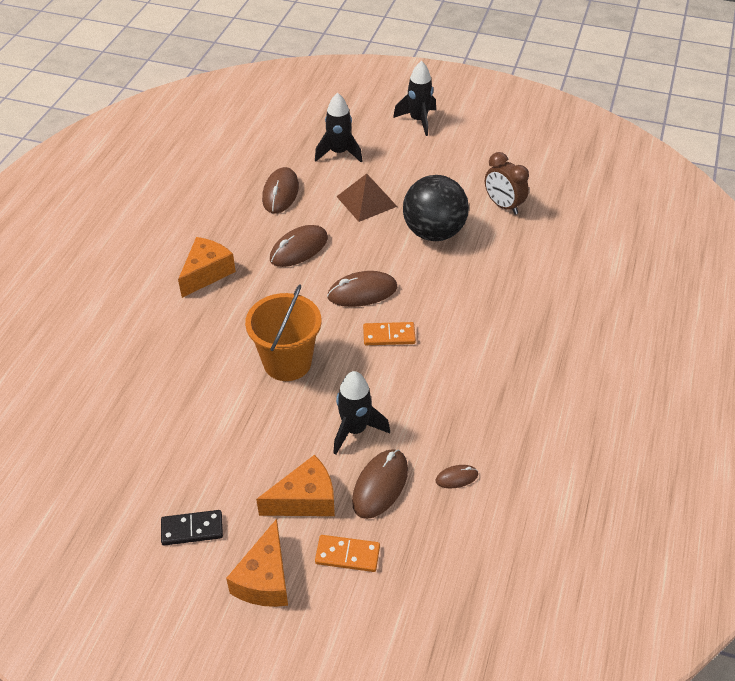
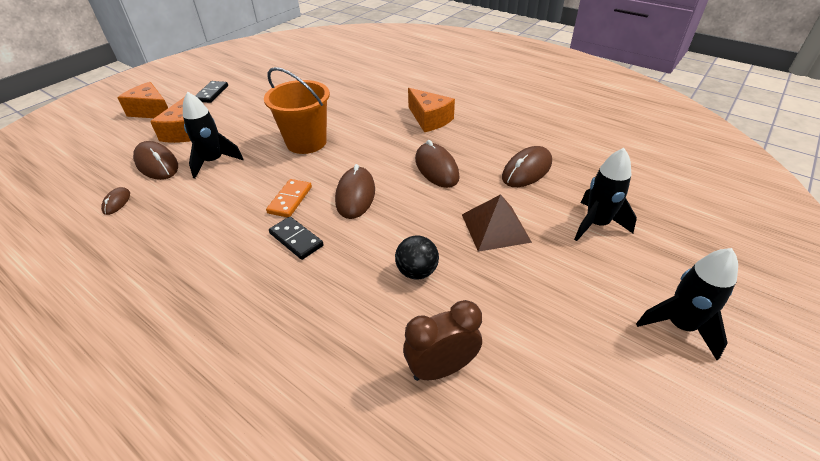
camera: 110 degrees right, 5 degrees down
brown mouse [262,167,299,214] -> brown mouse turned 75 degrees counterclockwise [502,146,552,187]
orange domino [315,535,380,572] -> none
black ball [403,175,469,241] -> black ball [395,235,439,279], size x0.51
none -> black domino [269,217,323,260]

